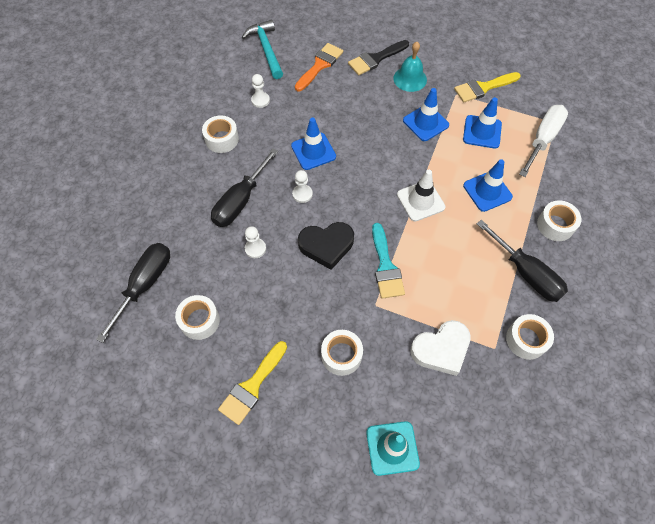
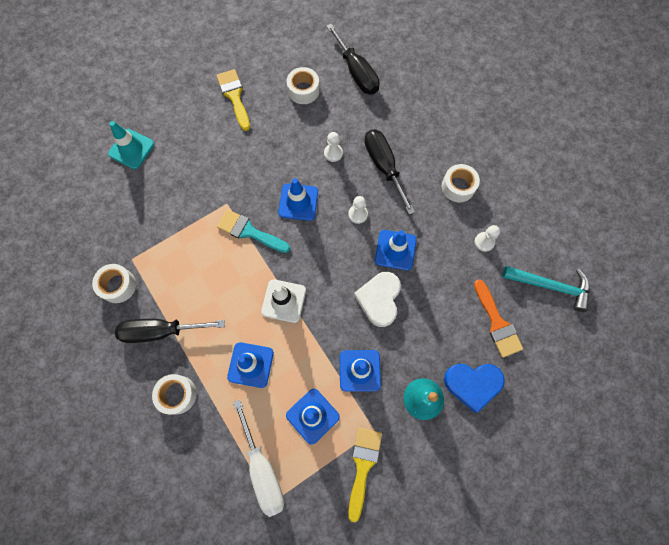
camera: 125 degrees right, 10 degrees up
black heart [298,222,354,270] -> blue traffic cone [278,178,318,221]
white tape [321,330,363,376] -> none
black brush [348,40,409,75] -> blue heart [444,364,505,413]
white heart [410,320,471,376] -> white heart moved to [354,272,401,327]

